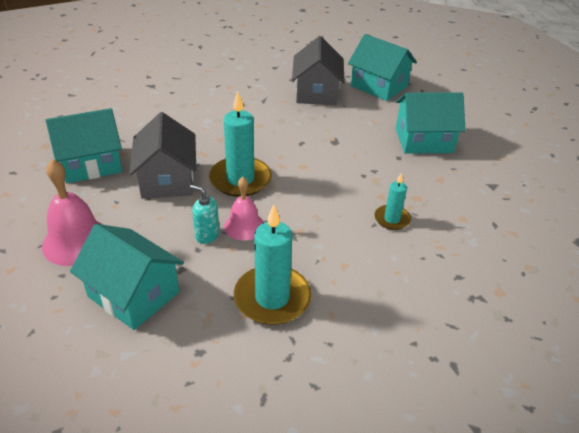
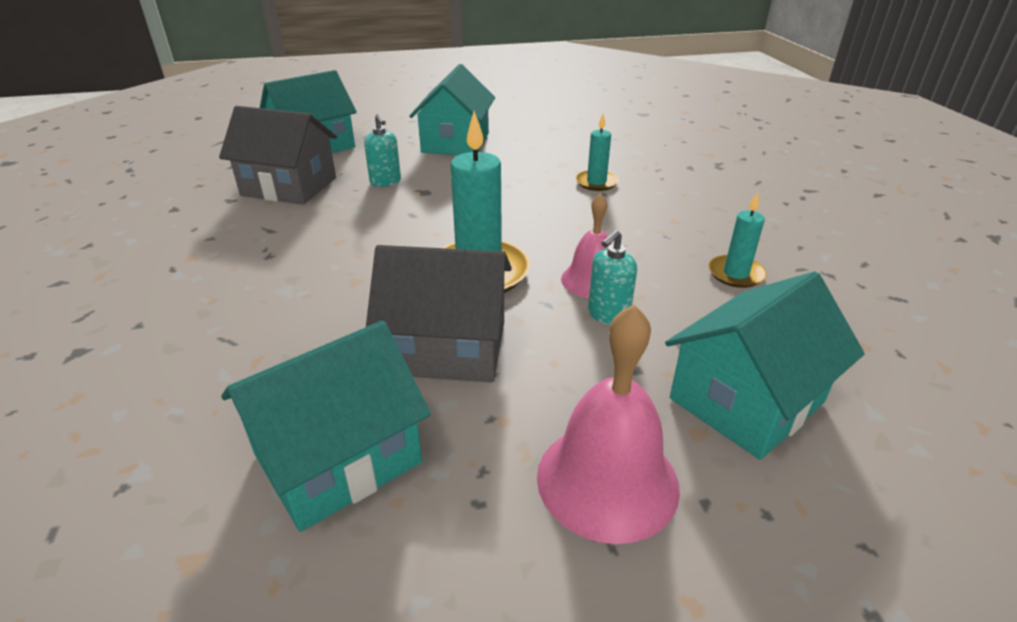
camera: 75 degrees left, 5 degrees down
turquoise house [46,108,122,183] -> turquoise house turned 60 degrees clockwise [221,321,431,532]
turquoise candle [234,205,311,325] -> turquoise candle [708,192,767,288], size x0.55
none -> turquoise soap dispenser [364,114,401,187]

